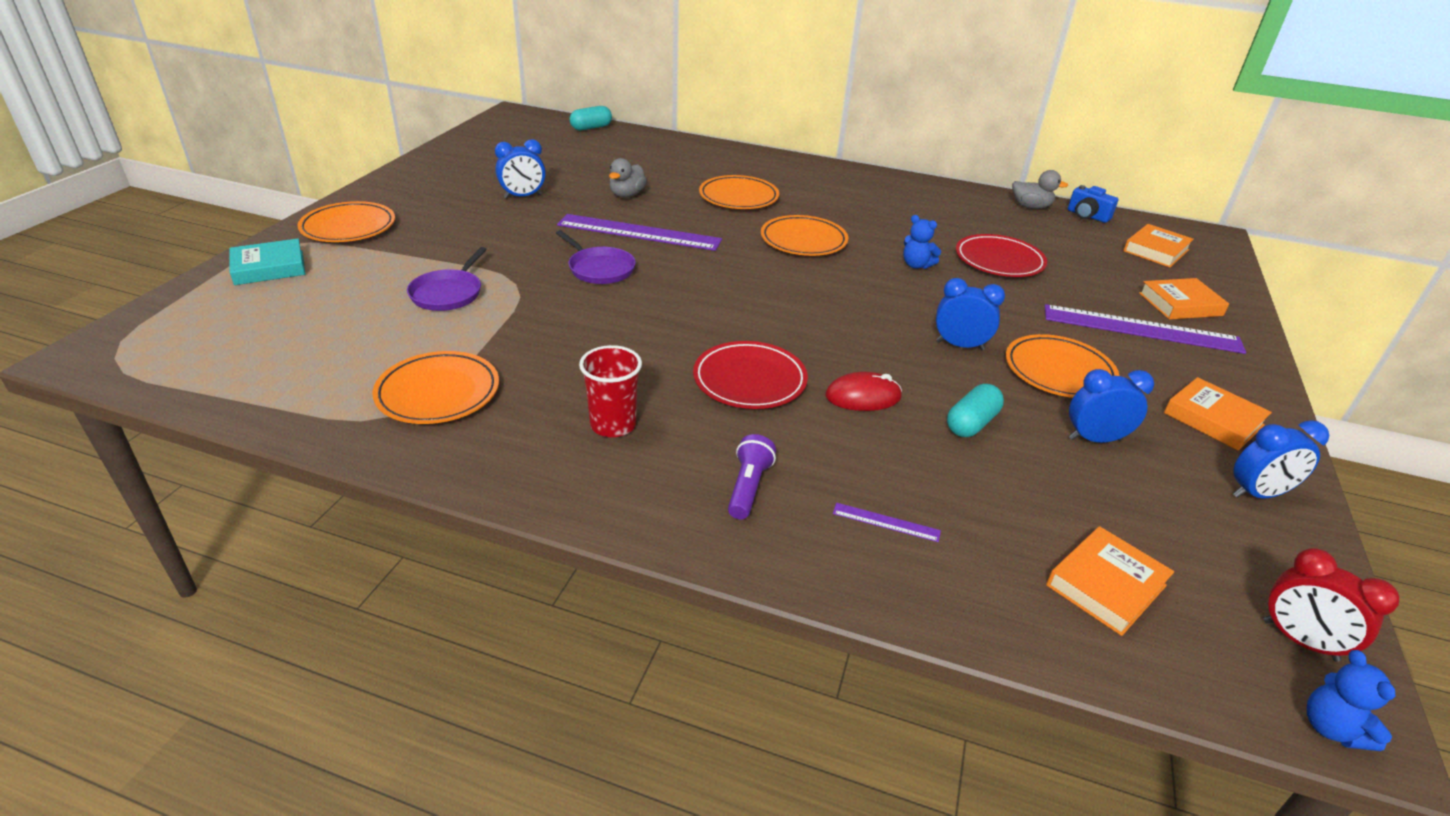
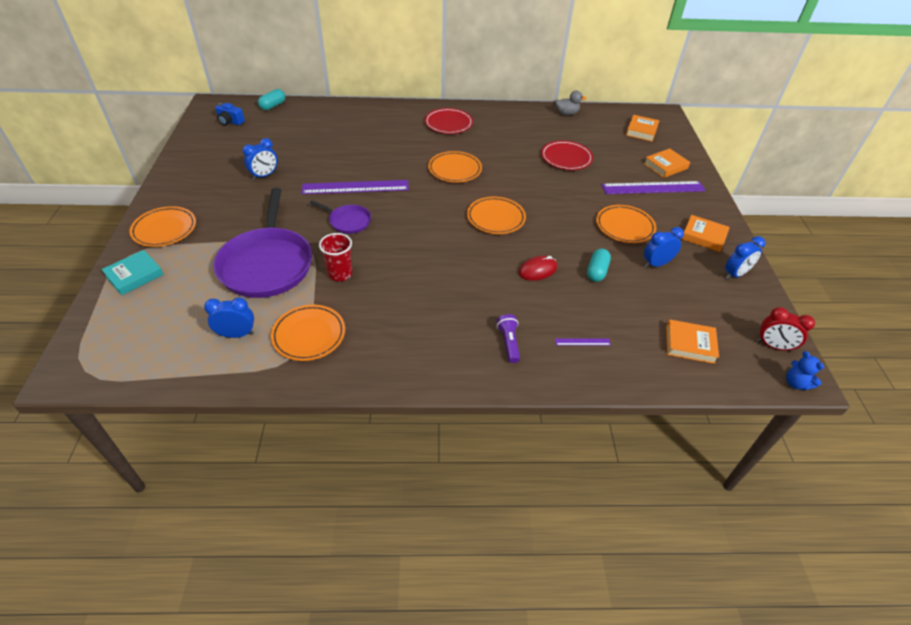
camera: 20 degrees left, 10 degrees up
purple pan [407,247,487,311] -> purple pan [213,188,312,298], size x2.08
red cup [579,345,642,437] -> red cup moved to [319,233,352,281]
grey duck [609,158,647,197] -> none
red plate [693,341,808,409] -> red plate moved to [424,108,473,134]
orange plate [699,175,779,209] -> orange plate moved to [467,197,526,234]
blue teddy bear [903,215,941,269] -> none
blue clock [936,278,1005,350] -> blue clock moved to [204,297,254,338]
orange book [1046,526,1174,636] -> orange book turned 75 degrees clockwise [666,320,719,364]
blue camera [1068,185,1118,223] -> blue camera moved to [215,103,245,126]

